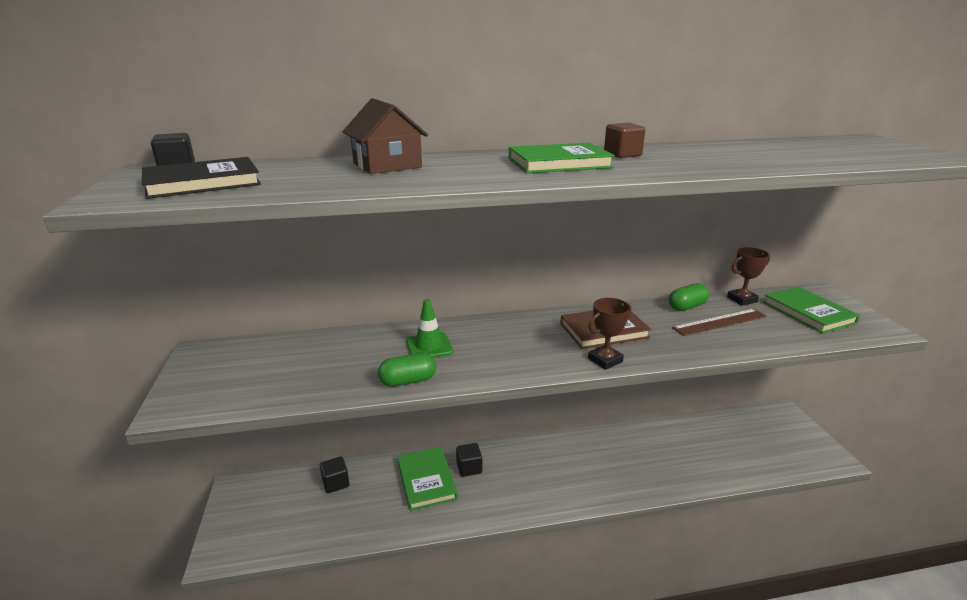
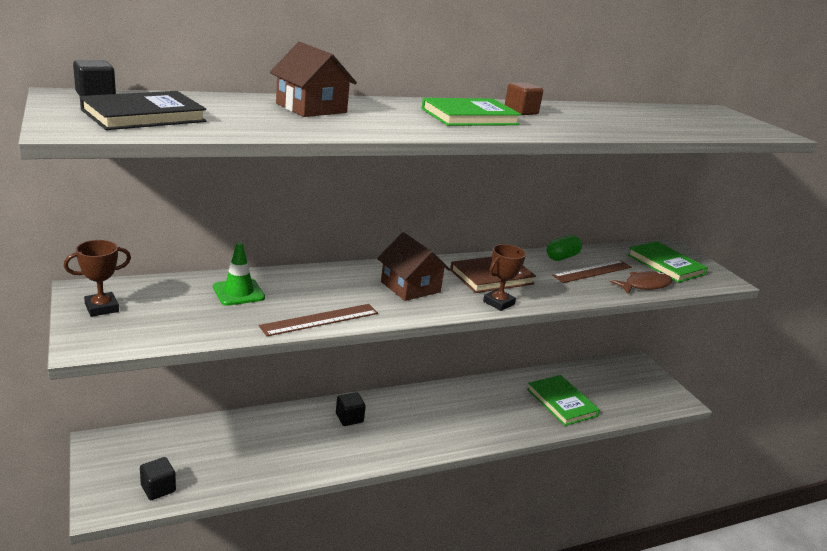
camera: 15 degrees left, 0 degrees up
black cube [320,457,349,493] -> black cube moved to [140,457,176,500]
green capsule [378,353,436,387] -> brown ruler [259,304,378,336]
green book [397,447,458,511] -> green book moved to [527,375,600,426]
green traffic cone [406,299,453,358] -> green traffic cone moved to [213,242,265,306]
brown trophy [727,247,770,306] -> brown trophy moved to [64,240,131,317]
none -> brown house [377,232,450,301]
none -> brown fish [610,272,672,294]

